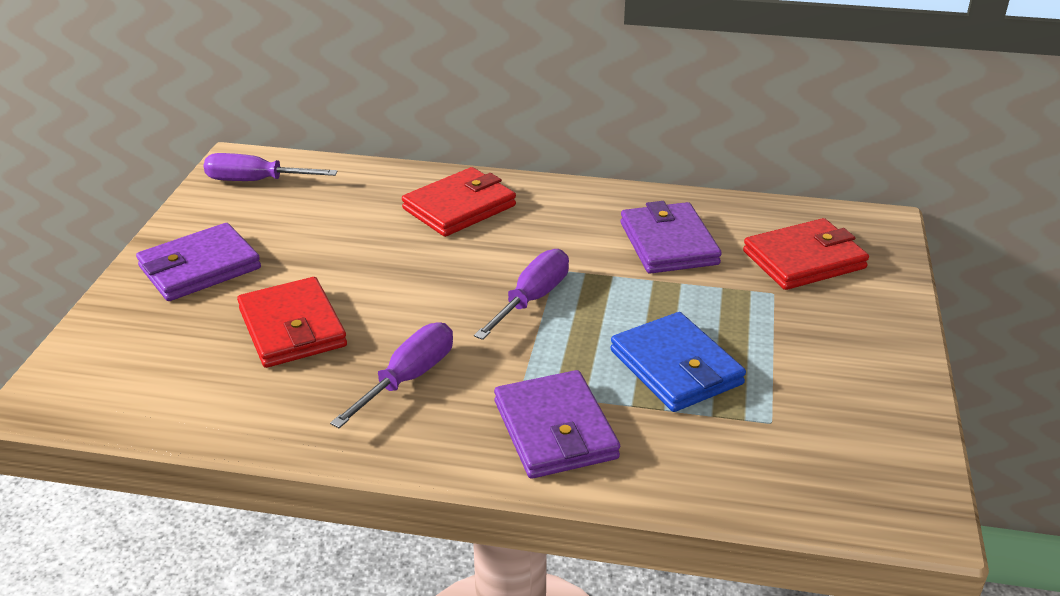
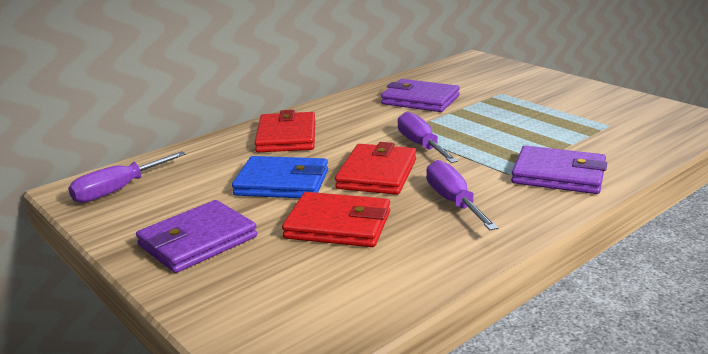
camera: 50 degrees left, 10 degrees down
purple wallet [136,223,261,301] -> purple wallet turned 45 degrees clockwise [136,200,257,273]
blue wallet [611,312,746,412] -> blue wallet moved to [232,156,328,198]
red wallet [743,218,869,290] -> red wallet moved to [335,142,416,195]

